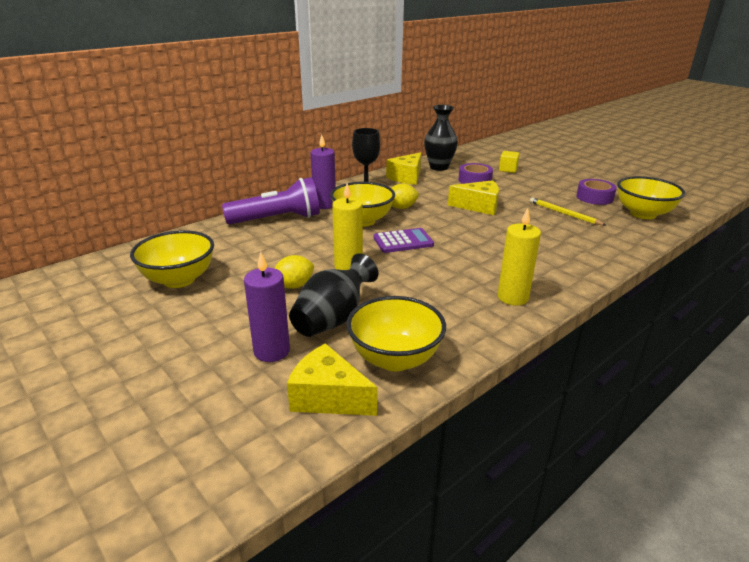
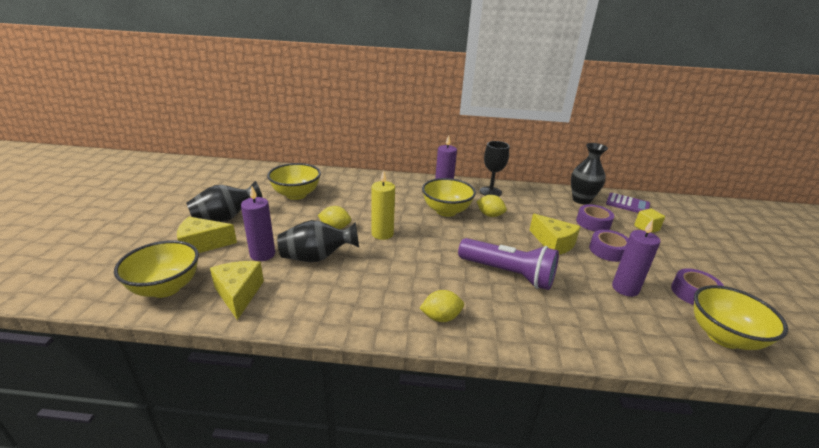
camera: 45 degrees right, 0 degrees up
purple flashlight [222,177,320,224] -> purple flashlight moved to [458,238,559,290]
yellow bowl [346,296,446,371] -> yellow bowl moved to [114,240,199,298]
purple calculator [374,228,434,253] -> purple calculator moved to [606,193,650,213]
yellow cheese [386,152,422,185] -> yellow cheese moved to [177,217,237,253]
yellow candle [497,208,541,306] -> yellow lemon [420,290,464,322]
yellow pencil [530,197,606,225] -> purple candle [612,219,660,297]
none -> black vase [186,181,263,222]
none -> purple tape [589,230,629,262]

